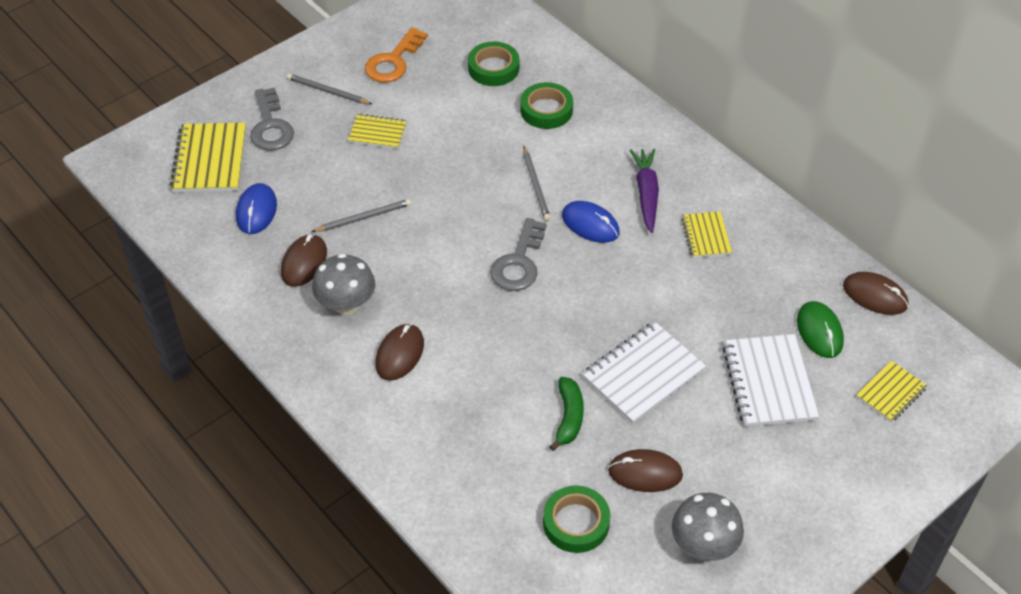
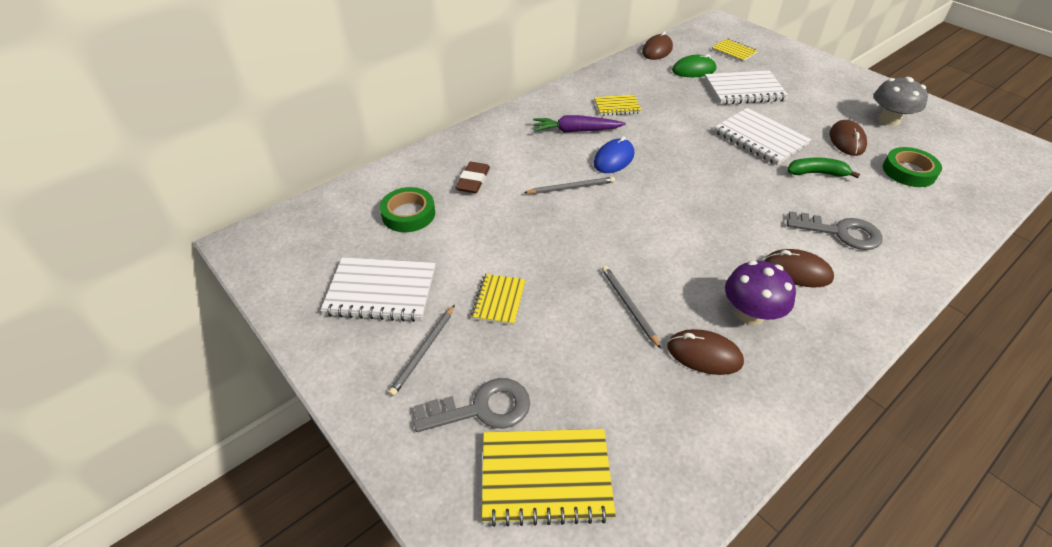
camera: 90 degrees left, 5 degrees down
blue mouse [236,183,277,234] -> none
grey mushroom [312,253,375,315] -> purple mushroom [725,260,796,325]
orange key [365,27,428,83] -> white notebook [320,257,436,322]
grey key [490,218,547,291] -> grey key moved to [787,211,883,250]
green tape [520,82,573,129] -> brown eraser [455,162,490,193]

